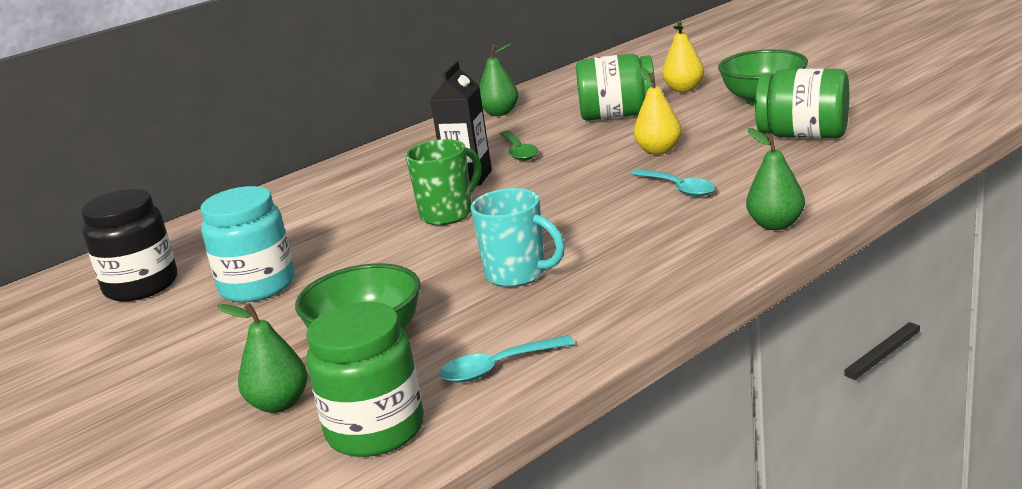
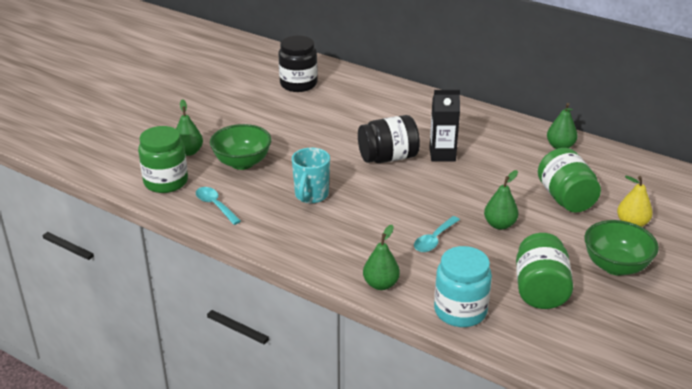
camera: 70 degrees right, 10 degrees up
turquoise jar [201,186,295,302] -> turquoise jar moved to [434,246,492,327]
green mug [405,139,482,225] -> black jar [358,115,420,163]
green spoon [500,130,538,161] -> none
yellow pear [634,67,682,154] -> green pear [484,170,519,230]

